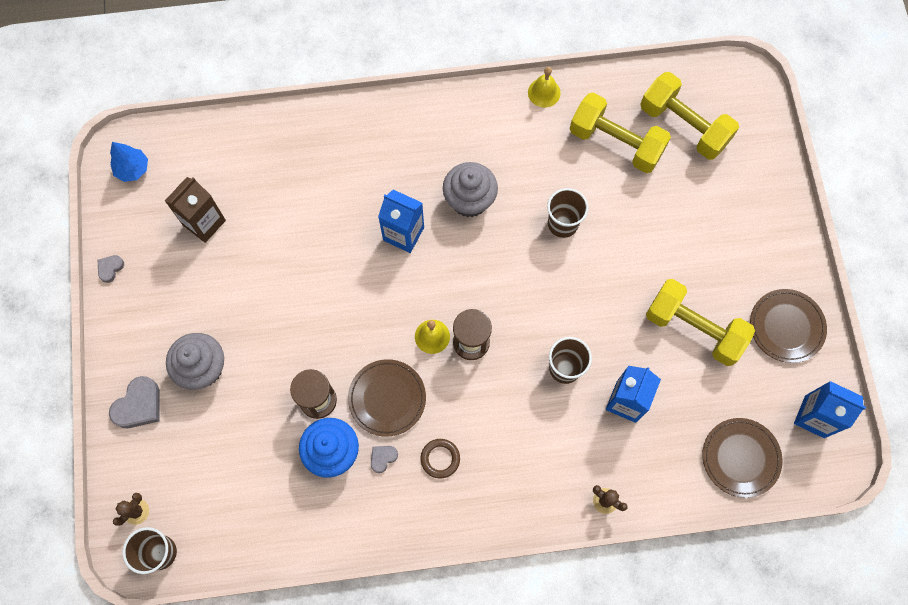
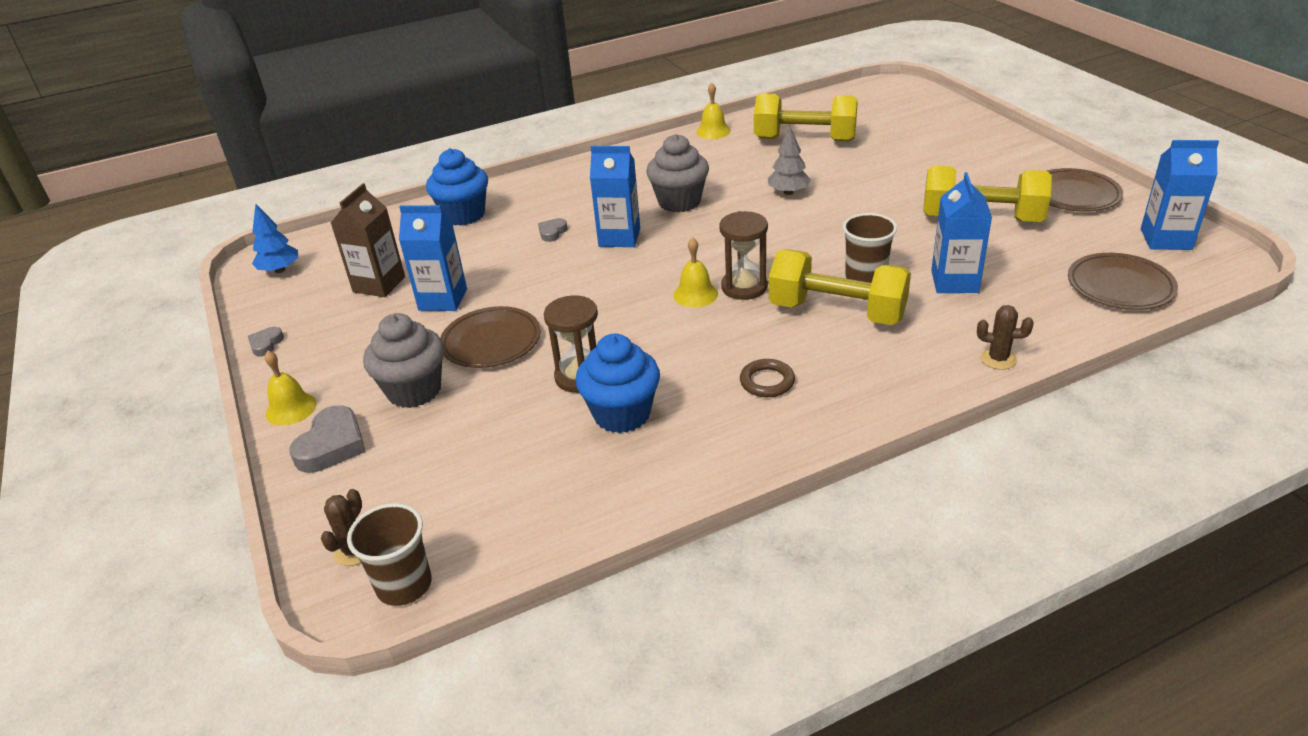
camera: 15 degrees left, 35 degrees down
brown plate [348,359,426,437] -> brown plate moved to [440,306,541,368]
grey heart [371,446,398,473] -> grey heart moved to [538,218,568,242]
brown cup [547,188,588,238] -> grey tree [768,126,811,195]
yellow dumbbell [640,72,739,160] -> yellow dumbbell moved to [769,249,911,325]
none -> yellow bell [264,351,317,426]
none -> blue carton [399,205,467,311]
none -> blue cupcake [426,148,488,226]

